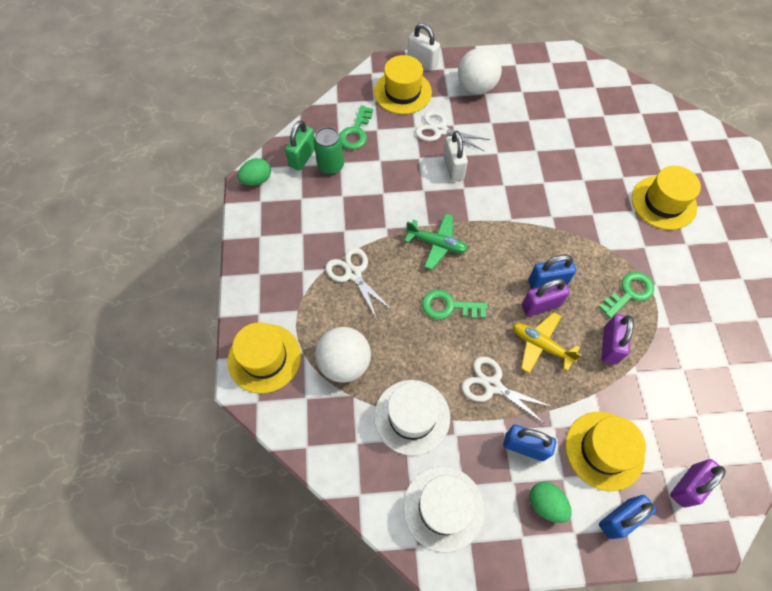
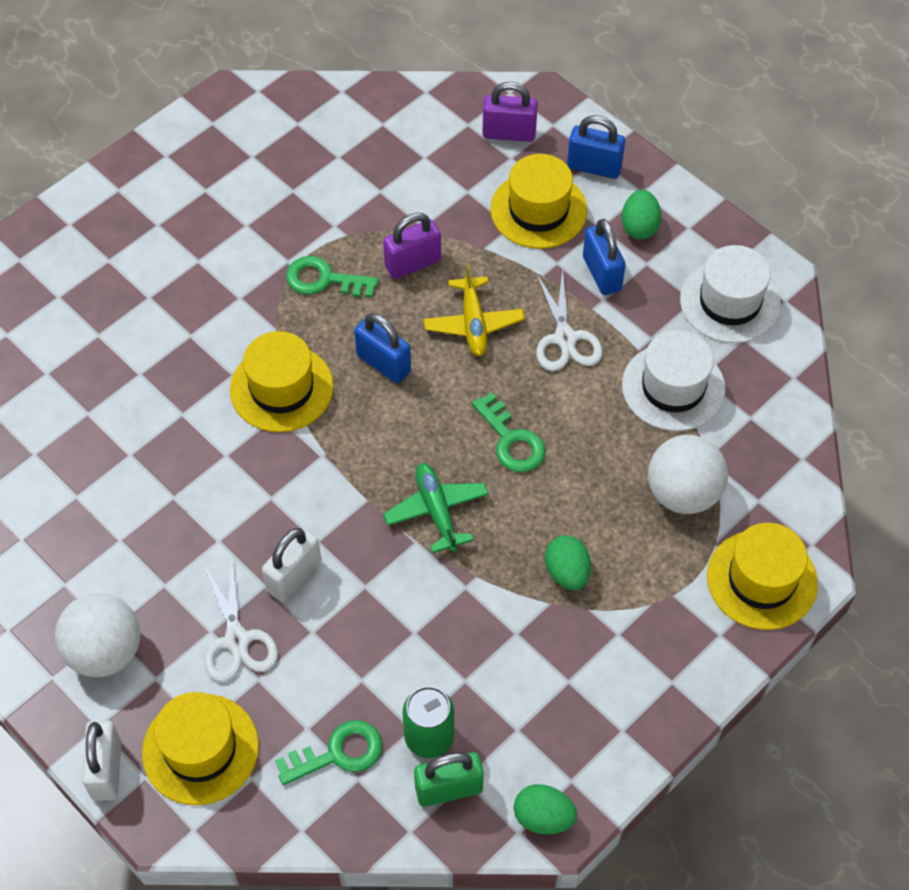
camera: 130 degrees left, 5 degrees down
white scissors [325,247,393,319] -> green egg [545,535,591,590]
purple padlock [522,278,570,317] -> none
yellow hat [632,166,701,230] -> yellow hat moved to [230,331,334,432]

